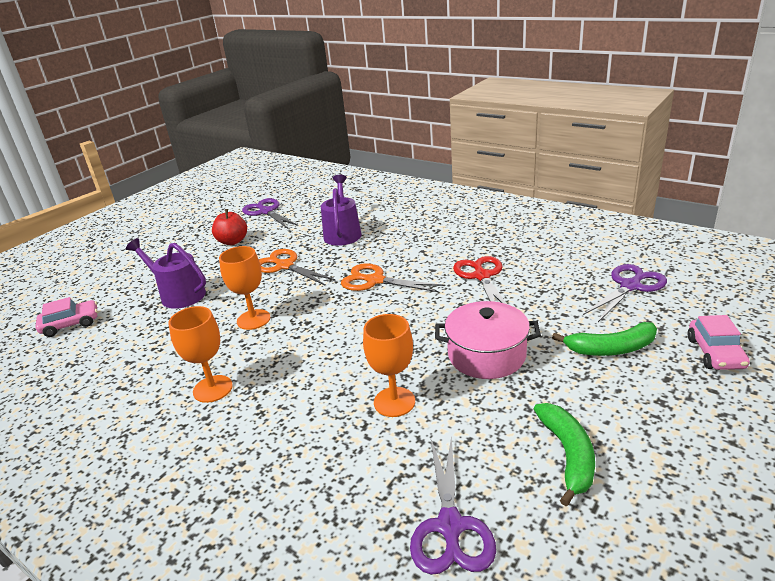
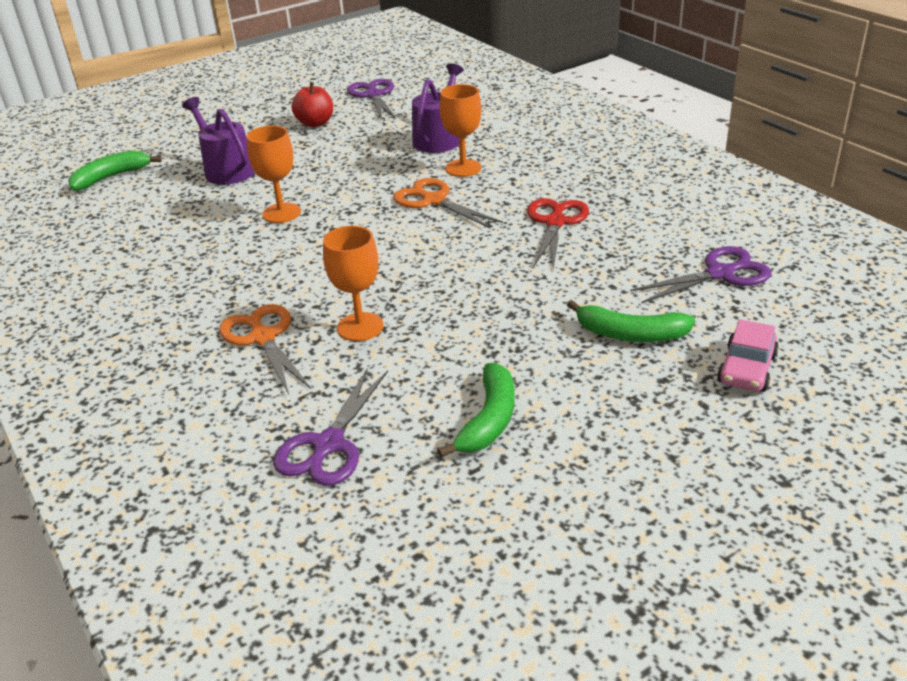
camera: 20 degrees right, 5 degrees up
pink car [35,297,98,337] -> green banana [68,150,162,191]
orange goblet [168,306,233,403] -> orange goblet moved to [439,84,481,177]
orange scissors [259,249,336,285] -> orange scissors moved to [219,304,311,394]
pink pot [435,301,541,379] -> none

